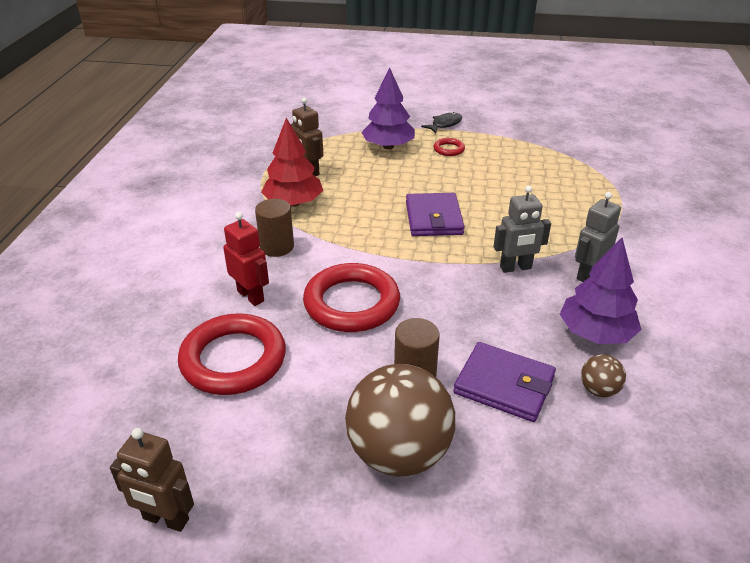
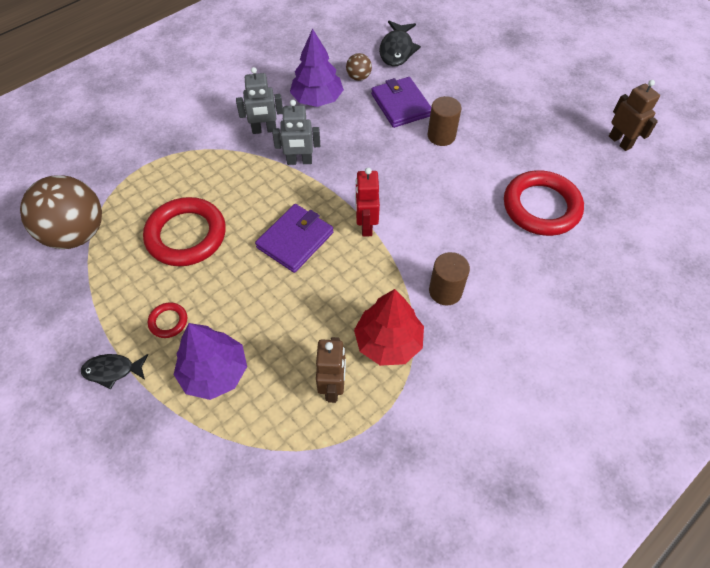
camera: 140 degrees left, 20 degrees up
red robot [223,212,269,306] -> red robot moved to [355,168,380,237]
red ring [303,263,400,332] -> red ring moved to [143,197,226,266]
brown ball [345,364,455,476] -> brown ball moved to [20,175,102,249]
grey robot [494,185,551,273] -> grey robot turned 150 degrees clockwise [272,100,320,165]
none -> black fish [379,21,421,66]

